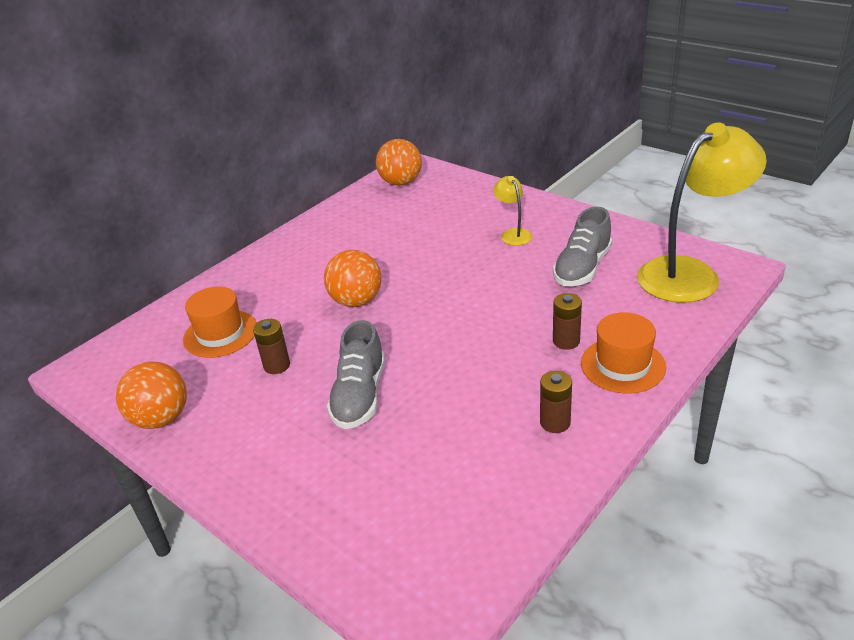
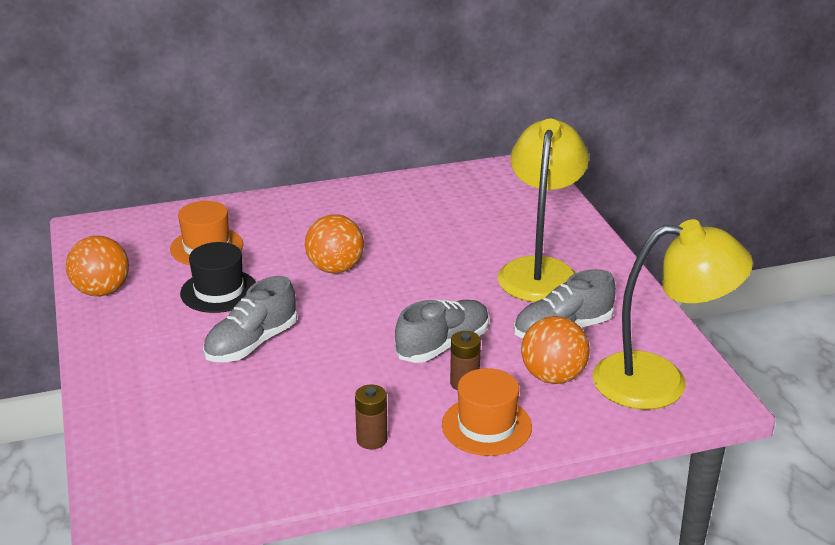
camera: 30 degrees right, 5 degrees down
brown battery [253,319,290,374] -> black hat [180,242,256,313]
orange ball [376,139,422,186] -> orange ball moved to [521,316,590,384]
yellow lamp [493,176,533,246] -> yellow lamp [498,119,589,302], size x2.26
none -> grey shoe [395,299,489,363]

